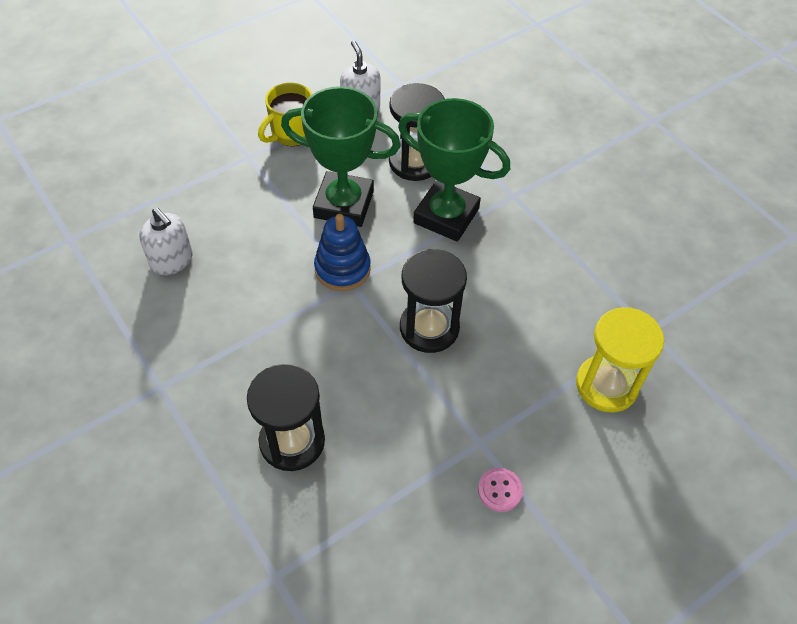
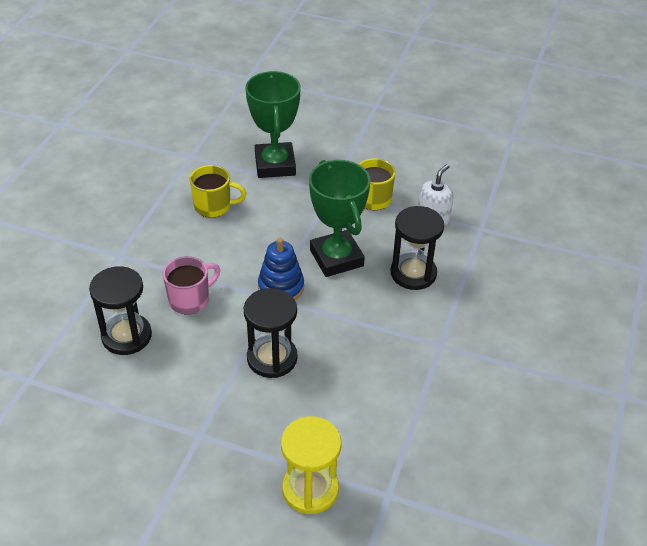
camera: 55 degrees right, 10 degrees down
white soap dispenser [139,208,193,275] -> yellow mug [190,165,247,218]
green trophy [398,98,510,242] -> green trophy moved to [245,71,301,178]
pink button [478,468,523,512] -> none
none -> pink mug [163,256,220,314]

